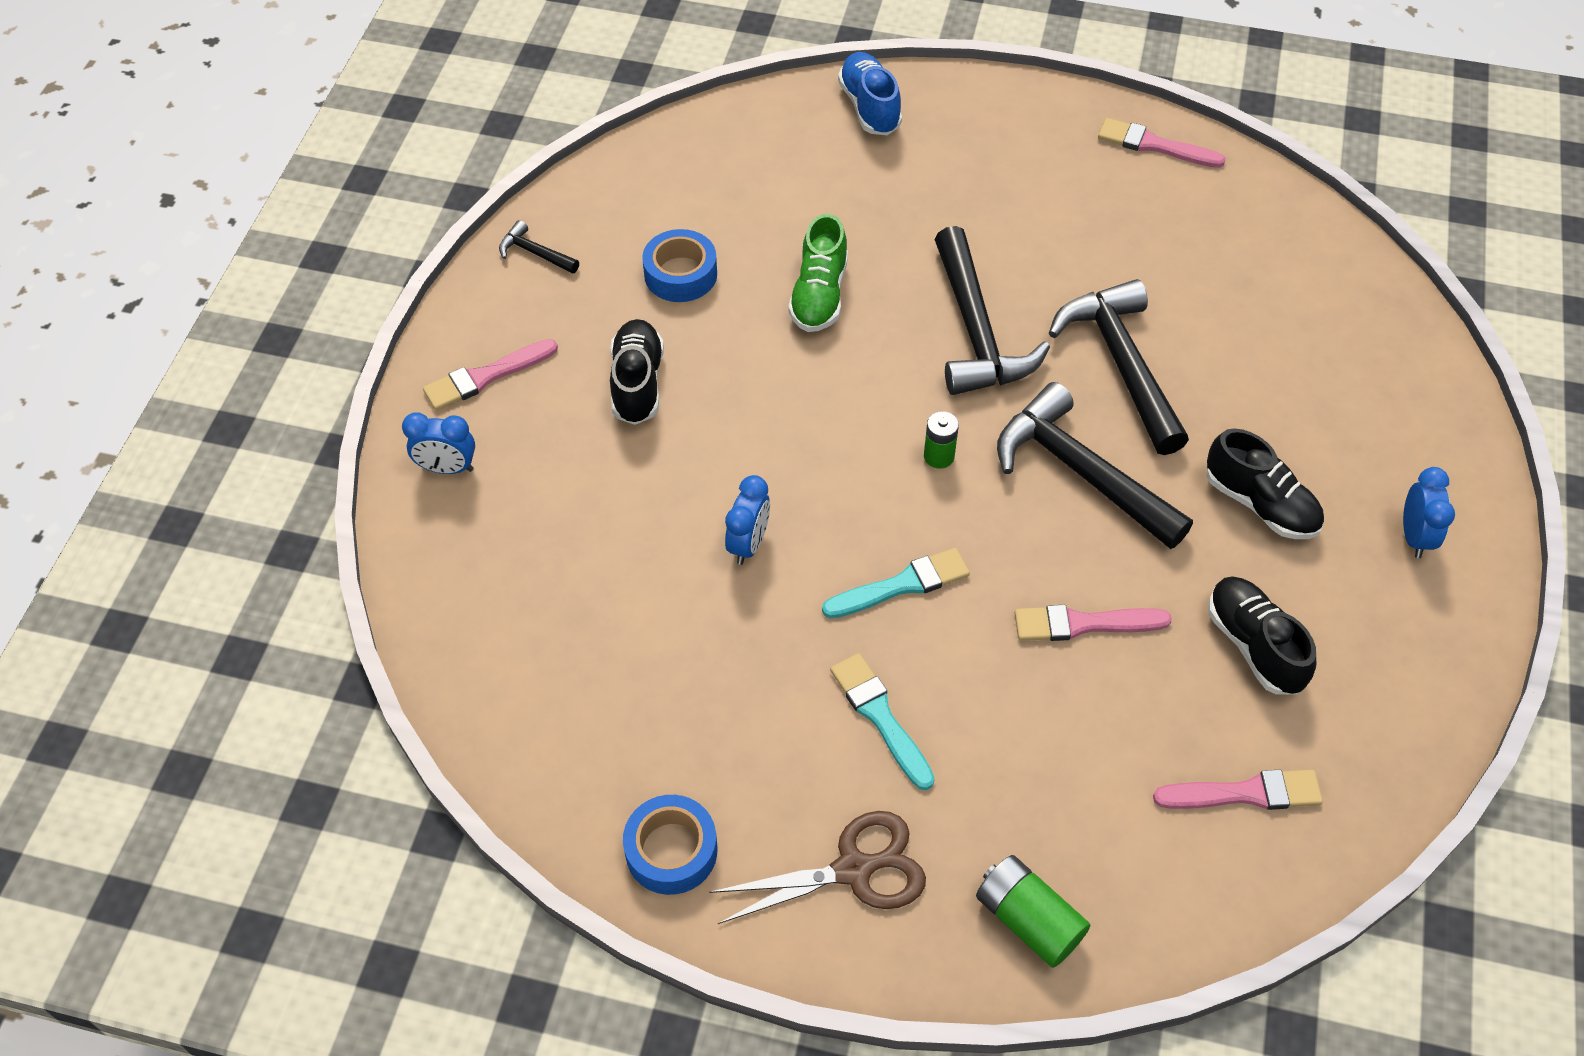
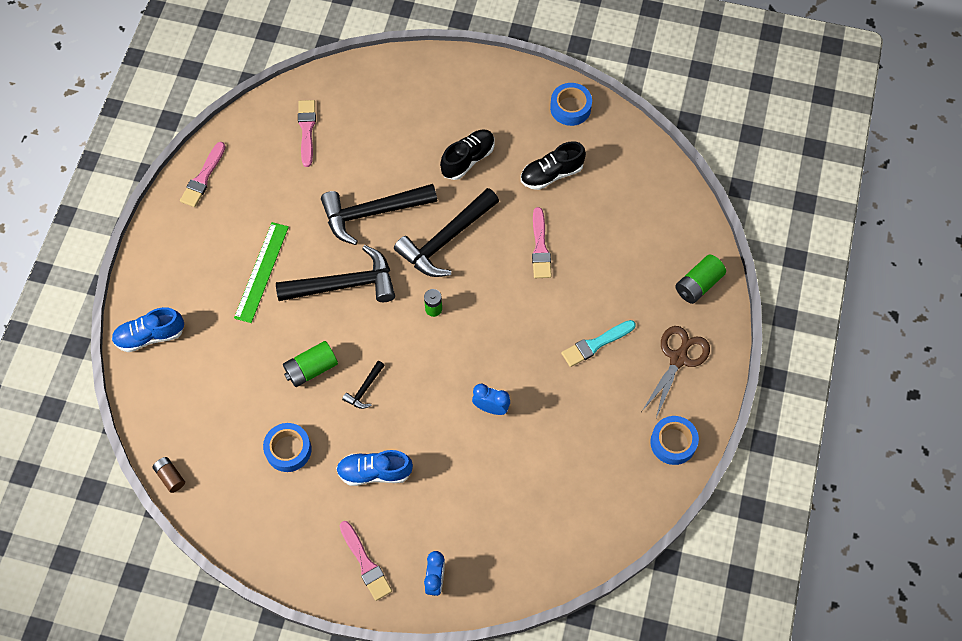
camera: 90 degrees left, 10 degrees up
black hammer [499,220,579,274] -> black hammer moved to [342,361,385,409]
black shoe [610,319,664,425] -> blue shoe [336,450,413,486]
brown scissors [709,811,926,924] -> brown scissors turned 45 degrees clockwise [642,326,710,418]
green shoe [788,214,848,332] -> green battery [283,341,338,387]
turquoise brush [822,548,970,618] -> none
pink brush [1153,770,1323,810] -> pink brush moved to [298,100,316,167]
blue clock [1403,467,1455,558] -> none
none -> brown battery [153,457,185,493]
none -> green ruler [234,222,289,323]
none -> blue tape [550,83,592,126]

